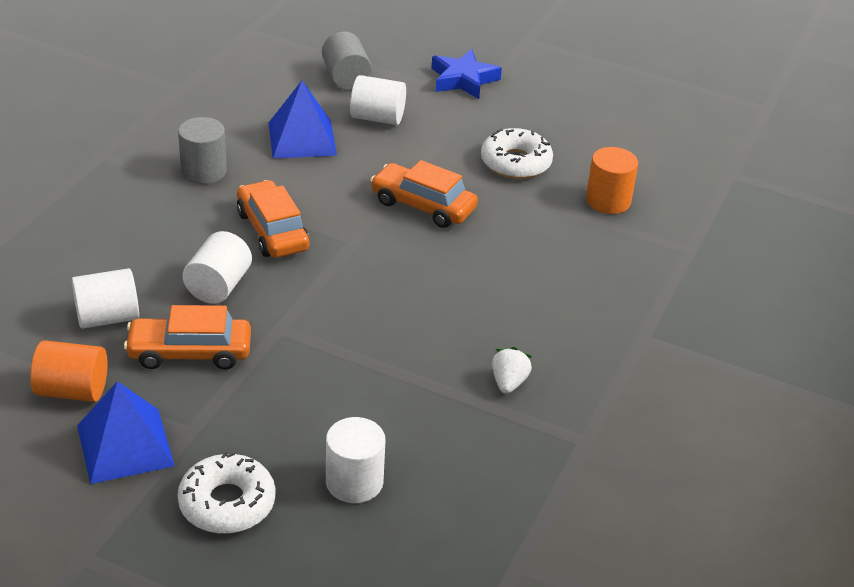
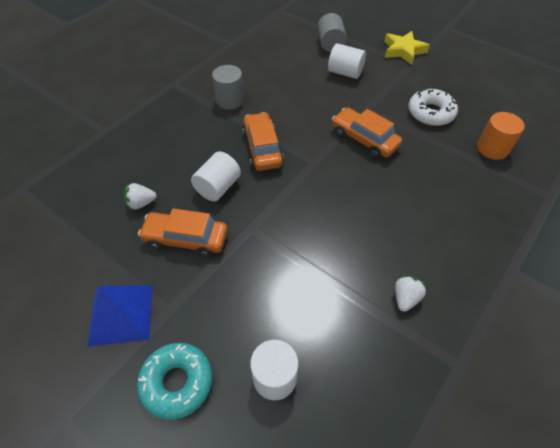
camera: 15 degrees right, 15 degrees up
orange cylinder [30,340,108,402] -> none
white cylinder [72,268,139,329] -> white strawberry [124,183,157,210]
white donut [178,452,276,534] -> turquoise donut [137,343,212,420]
blue pyramid [268,81,337,159] -> none
blue star [432,49,502,99] -> yellow star [384,31,430,65]

